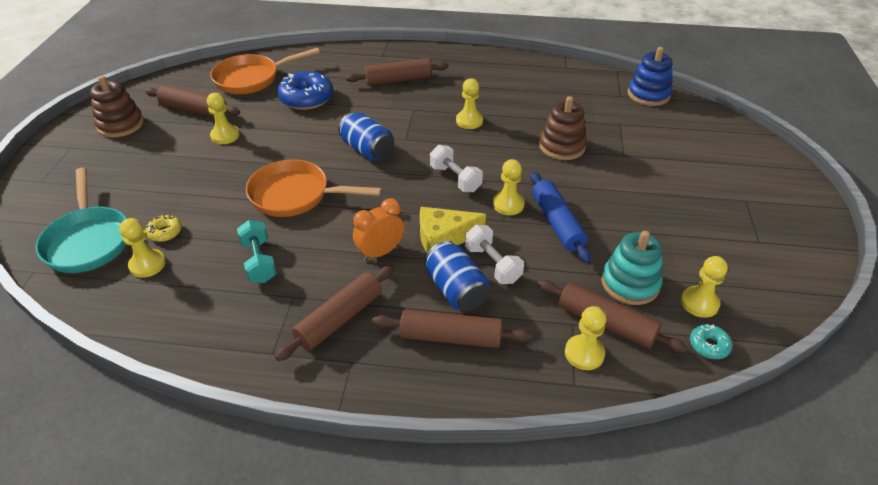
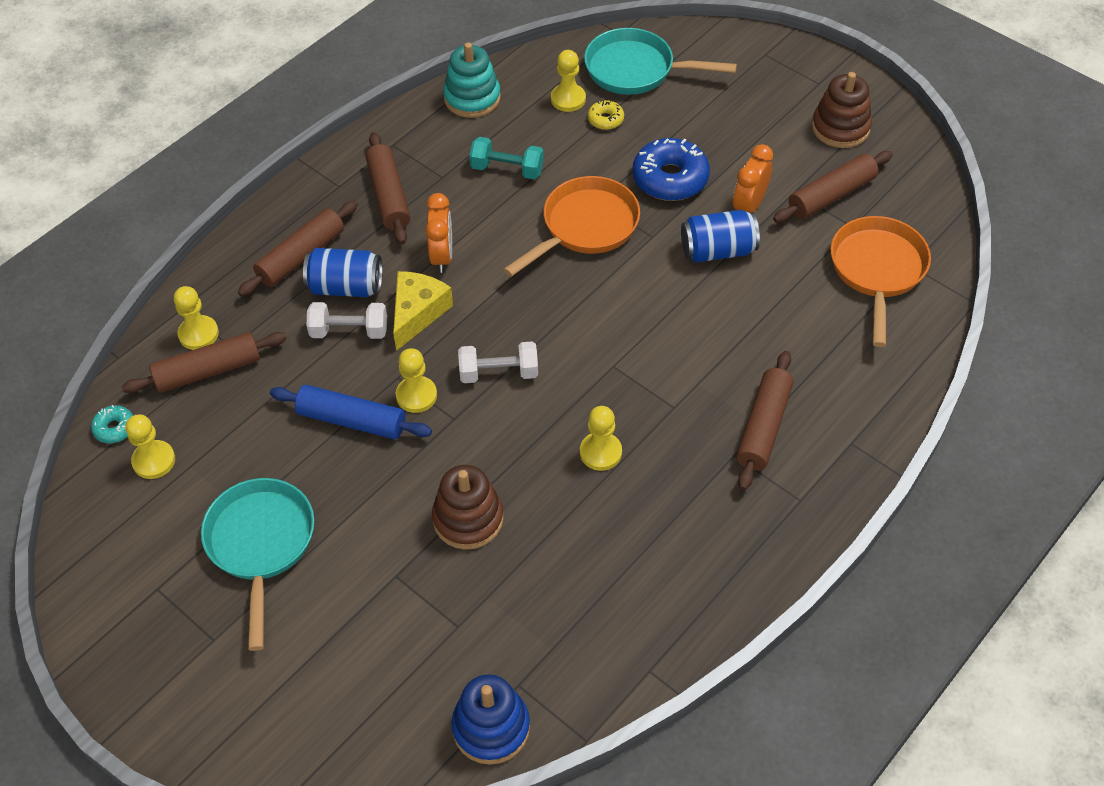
camera: 125 degrees right, 10 degrees up
yellow pawn [207,93,240,144] -> orange clock [733,144,773,213]
blue donut [277,71,333,110] -> blue donut moved to [632,138,710,201]
blue can [338,112,394,161] -> blue can moved to [681,210,760,263]
turquoise stacking toy [601,231,663,305] -> turquoise stacking toy moved to [443,42,501,118]
none -> turquoise pan [201,478,314,651]

